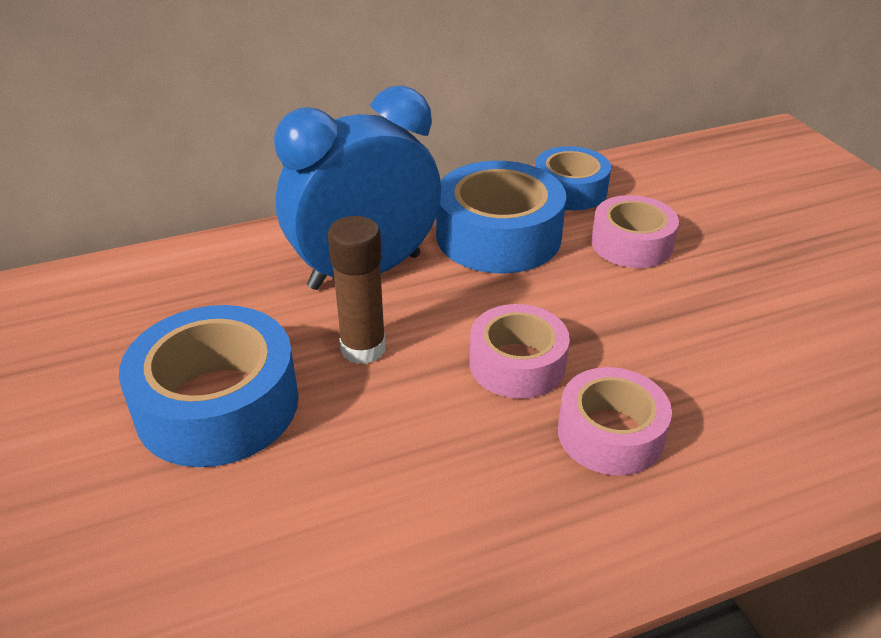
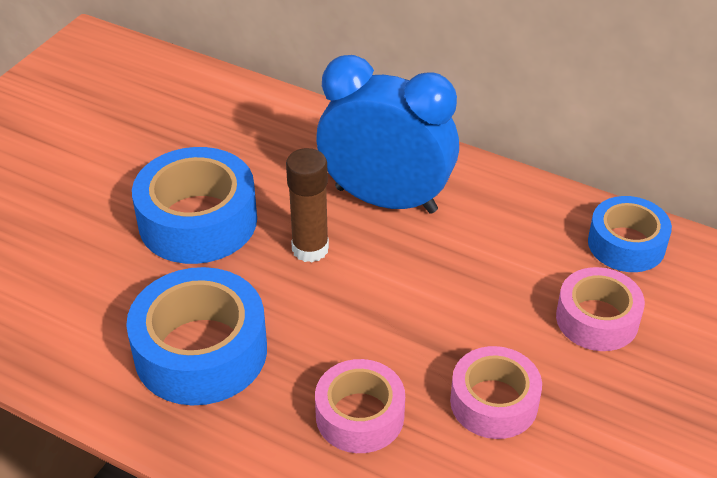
camera: 50 degrees right, 5 degrees up
blue tape [436,161,566,274] -> blue tape moved to [126,267,267,405]
pink tape [469,304,570,399] -> pink tape moved to [450,346,542,439]

